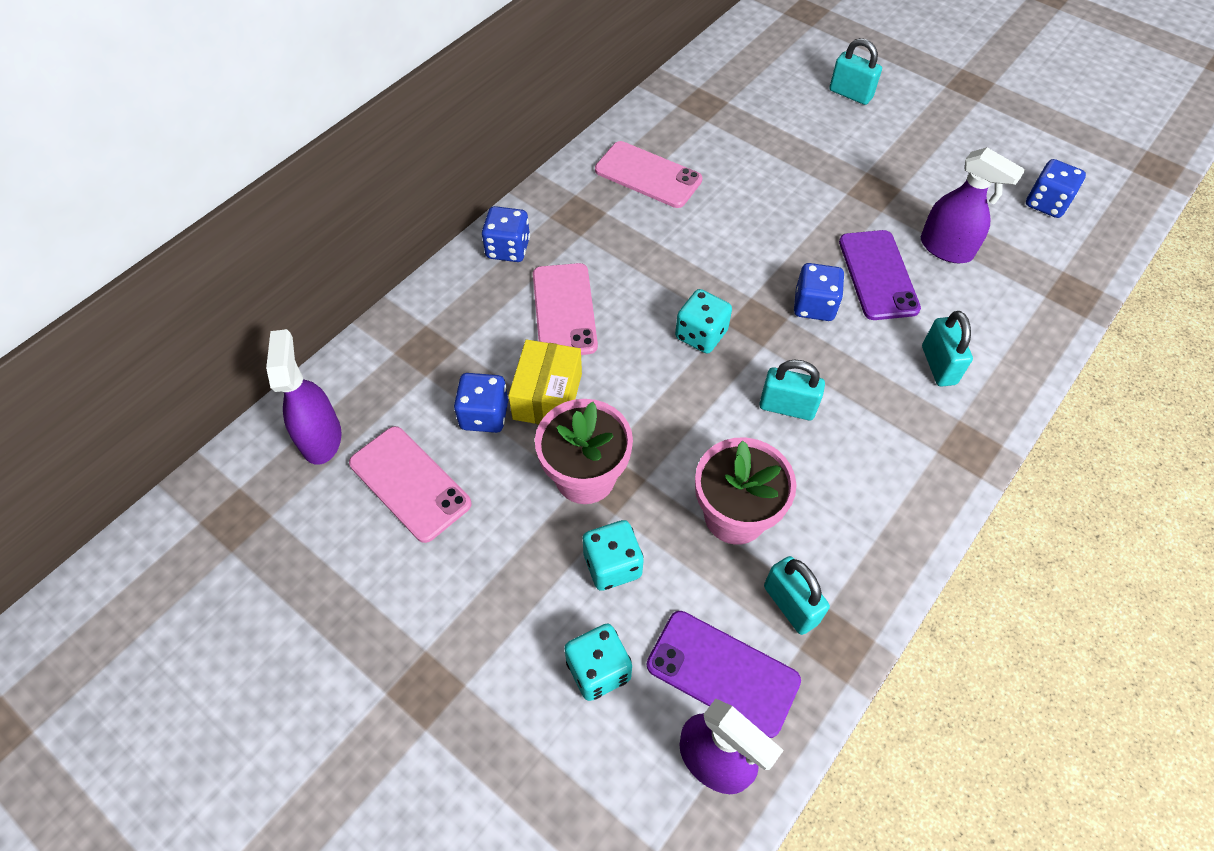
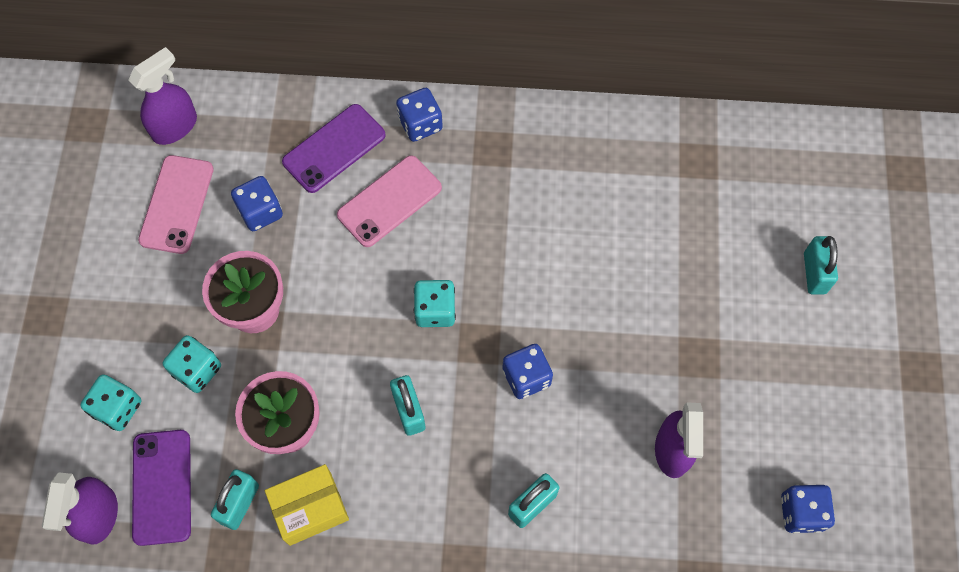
camera: 55 degrees right, 10 degrees up
yellow box [508,339,582,425] -> yellow box moved to [265,464,349,546]
pink phone [595,141,702,208] -> none
purple phone [839,230,921,320] -> purple phone moved to [282,104,386,193]

